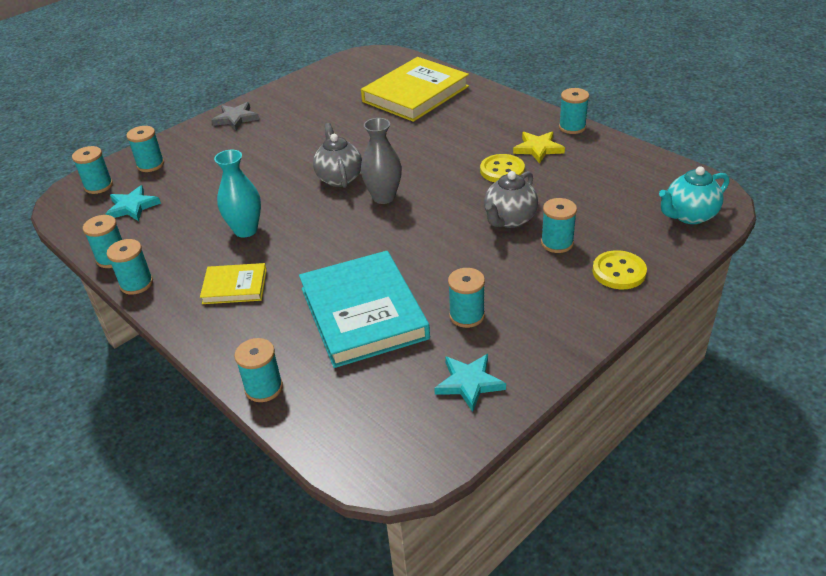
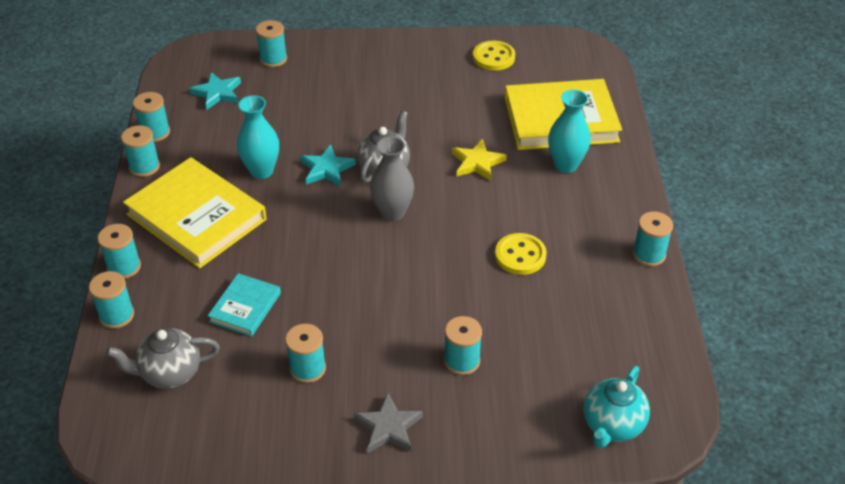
camera: 40 degrees right, 5 degrees up
turquoise spool [72,146,113,194] -> turquoise spool moved to [97,224,141,279]
yellow book [200,263,267,304] -> yellow book [123,157,266,268], size x1.97
grey star [212,102,259,130] -> grey star moved to [354,393,423,453]
turquoise book [299,251,430,368] -> turquoise book [208,273,281,337], size x0.51
turquoise star [434,354,506,412] -> turquoise star moved to [300,144,356,186]
grey teapot [484,171,538,228] -> grey teapot moved to [106,328,220,389]
yellow star [513,132,565,164] -> yellow star moved to [452,139,507,181]
yellow button [592,250,647,289] -> yellow button moved to [473,41,515,71]
turquoise teapot [659,166,729,224] -> turquoise teapot turned 75 degrees counterclockwise [584,366,650,448]
none -> turquoise vase [548,90,591,173]

